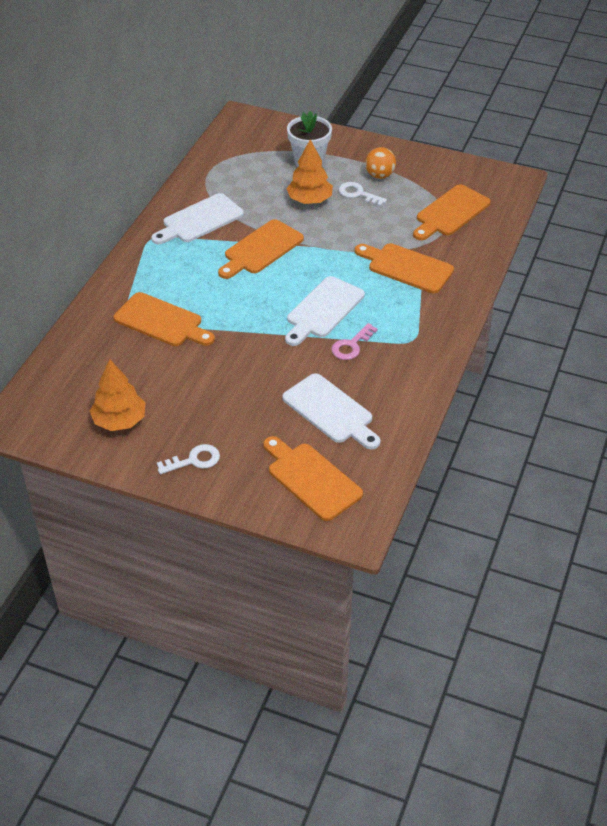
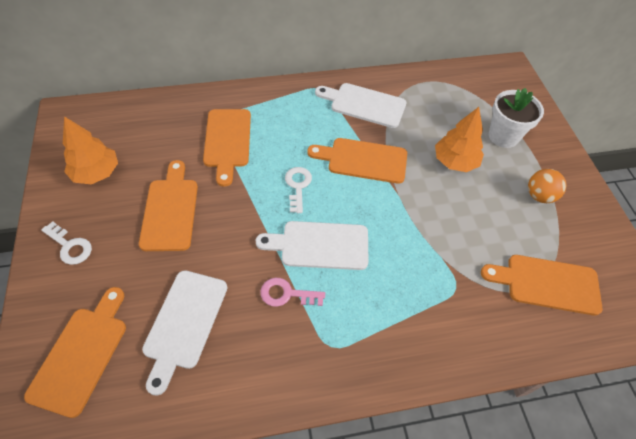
camera: 55 degrees right, 10 degrees up
white key [339,182,387,207] -> white key moved to [285,167,312,213]
orange cutting board [355,243,454,293] -> orange cutting board moved to [139,160,198,251]

